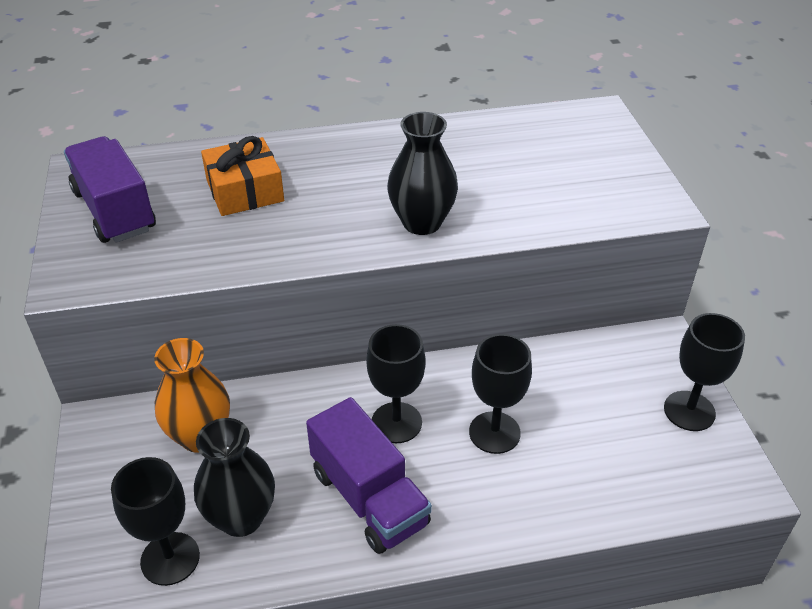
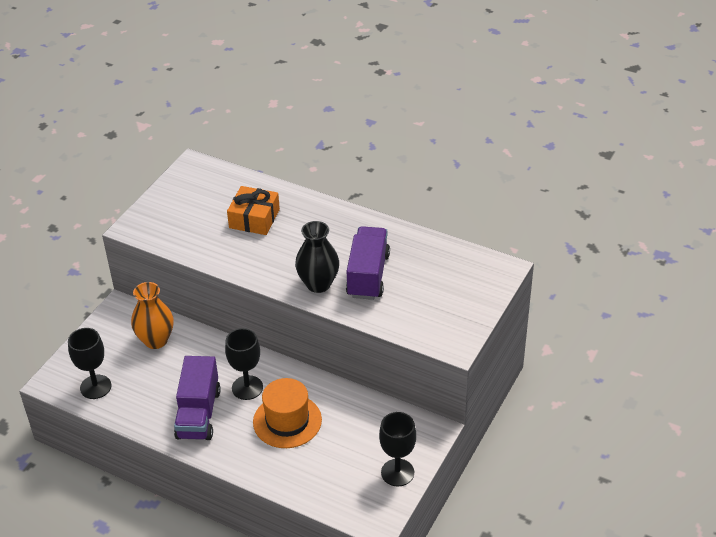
camera: 40 degrees right, 0 degrees up
purple truck [64,136,156,243] -> purple truck moved to [346,226,390,300]
black vase [194,418,275,537] -> none
black goblet [469,334,532,454] -> orange hat [253,378,322,448]

